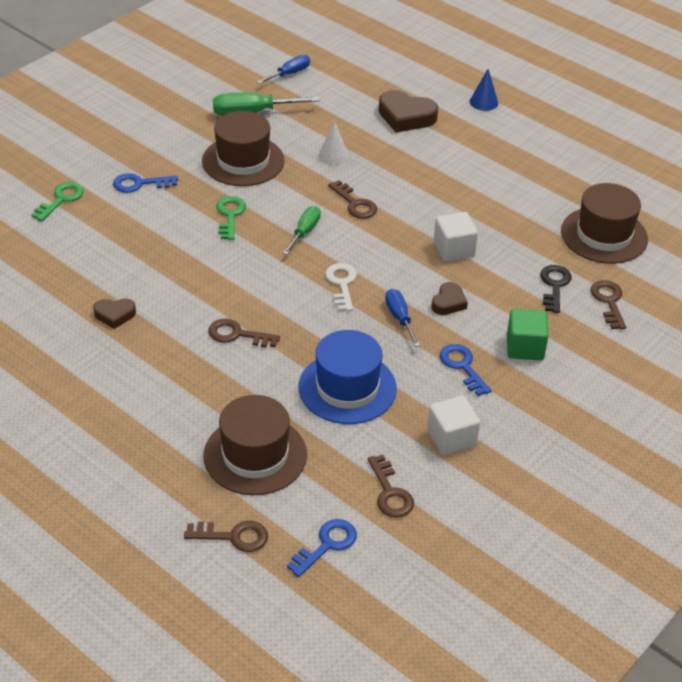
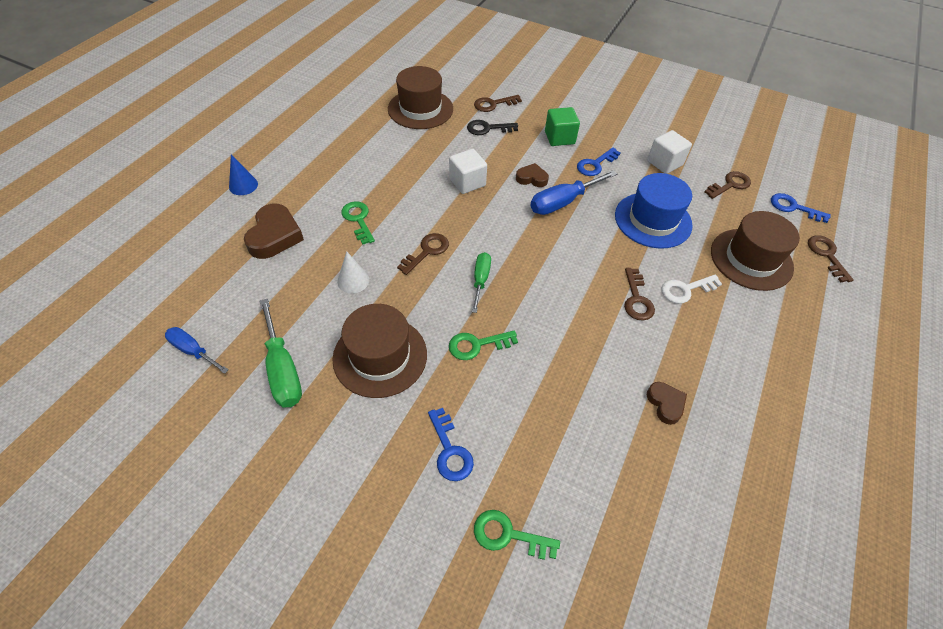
camera: 105 degrees left, 10 degrees up
green screwdriver [283,206,321,255] -> green screwdriver turned 90 degrees clockwise [472,252,491,313]
white key [325,263,357,311] -> white key moved to [662,275,722,304]
blue screwdriver [385,289,420,347] -> blue screwdriver [530,170,617,215], size x1.57
none -> green key [341,201,375,244]

